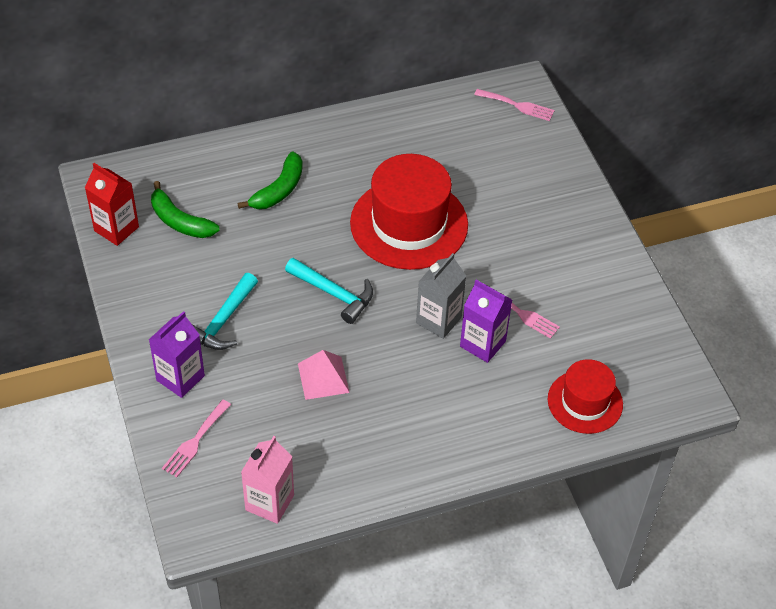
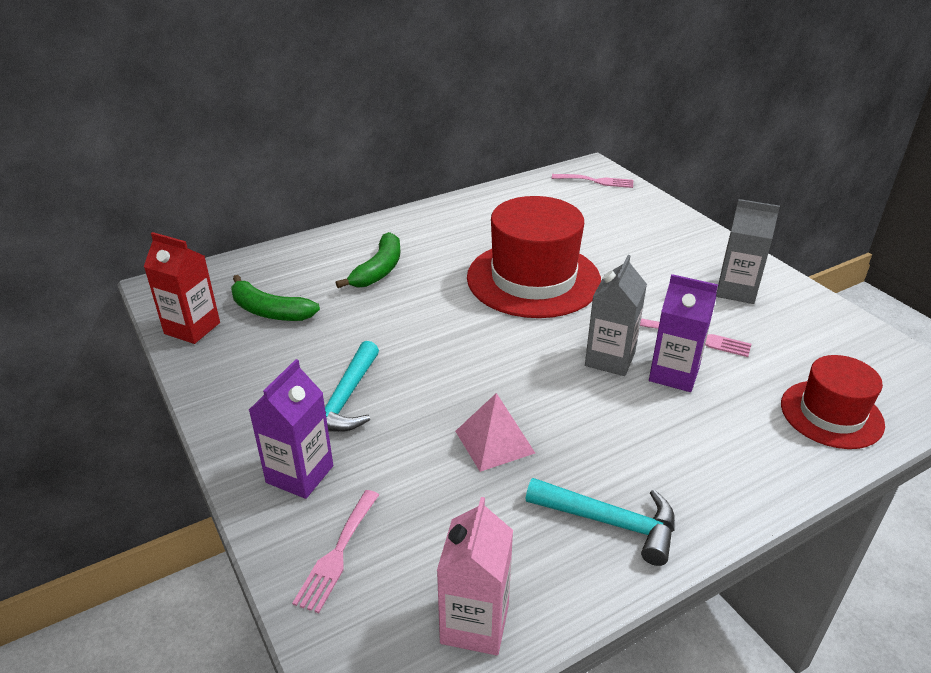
camera: 10 degrees left, 15 degrees down
turquoise hammer [285,258,373,324] -> turquoise hammer moved to [526,478,675,566]
none -> grey carton [716,199,780,304]

